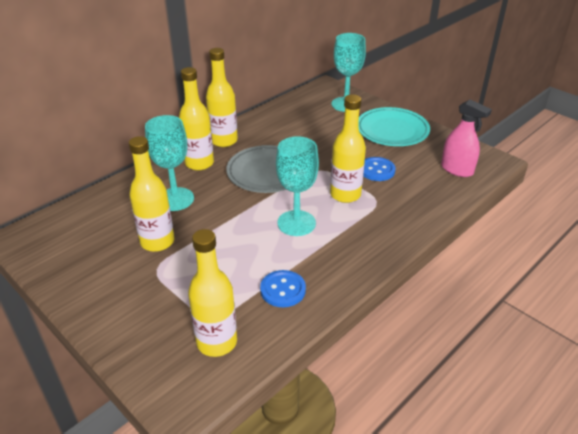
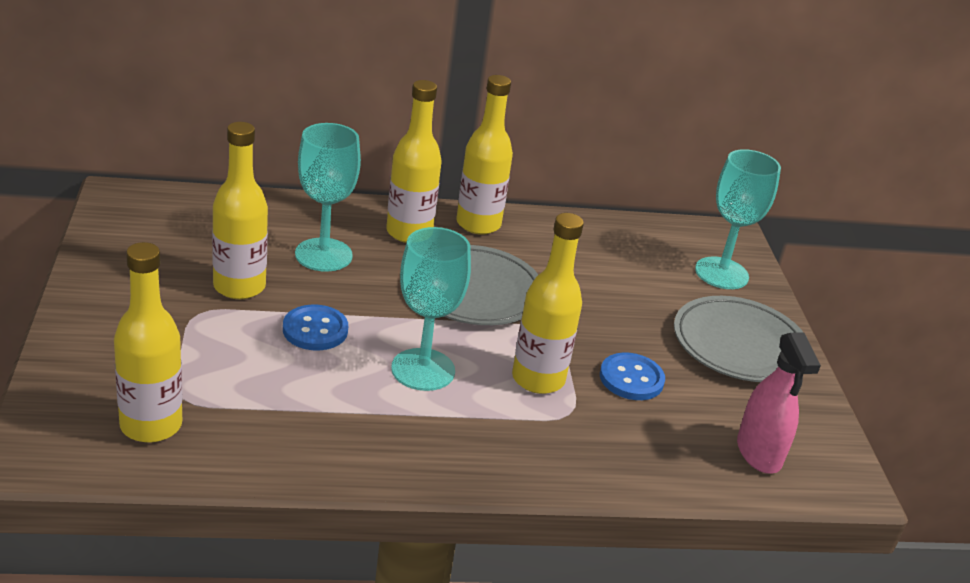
camera: 35 degrees right, 5 degrees down
blue button [260,270,306,307] -> blue button moved to [283,304,348,350]
turquoise plate [358,107,430,146] -> grey plate [674,296,804,382]

